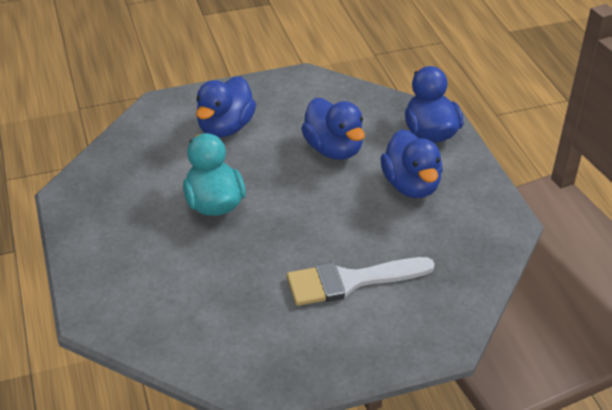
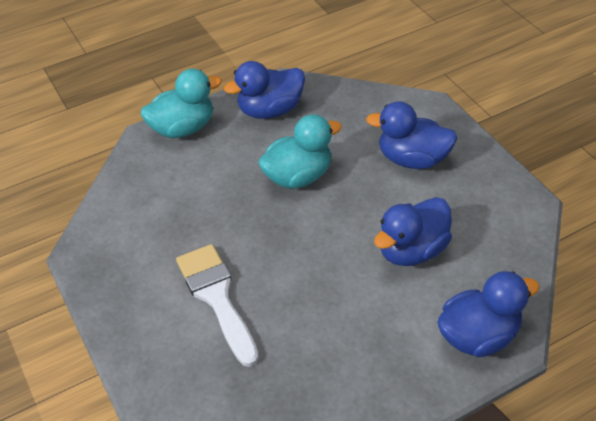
camera: 80 degrees right, 5 degrees up
blue duck [380,129,443,198] -> blue duck moved to [224,61,305,119]
none -> turquoise duck [141,69,222,138]

